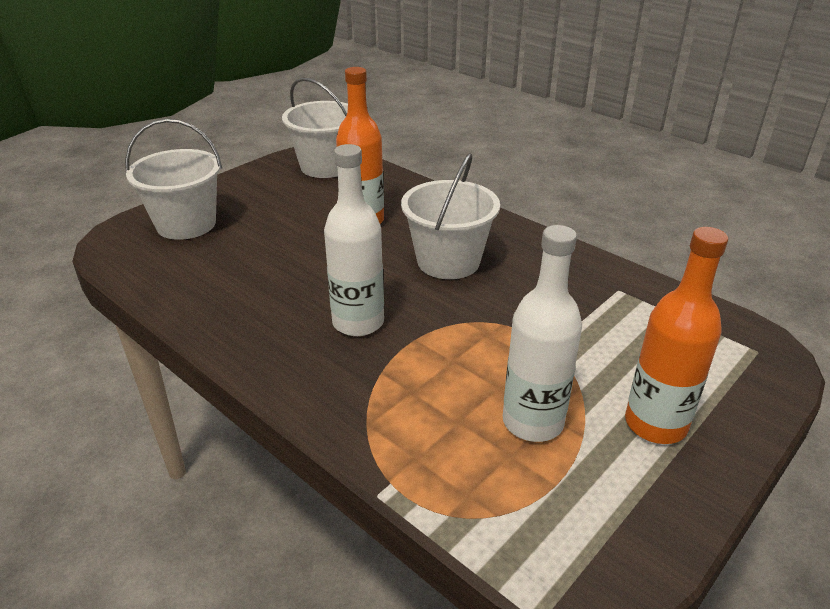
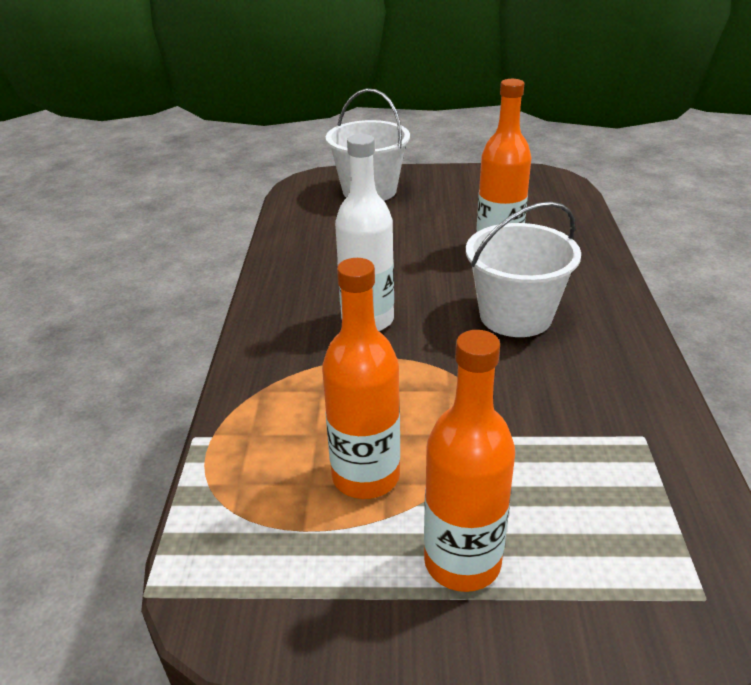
camera: 50 degrees right, 0 degrees up
white bucket [282,78,348,178] -> none
white bottle [503,225,582,442] -> orange bottle [322,258,400,499]

